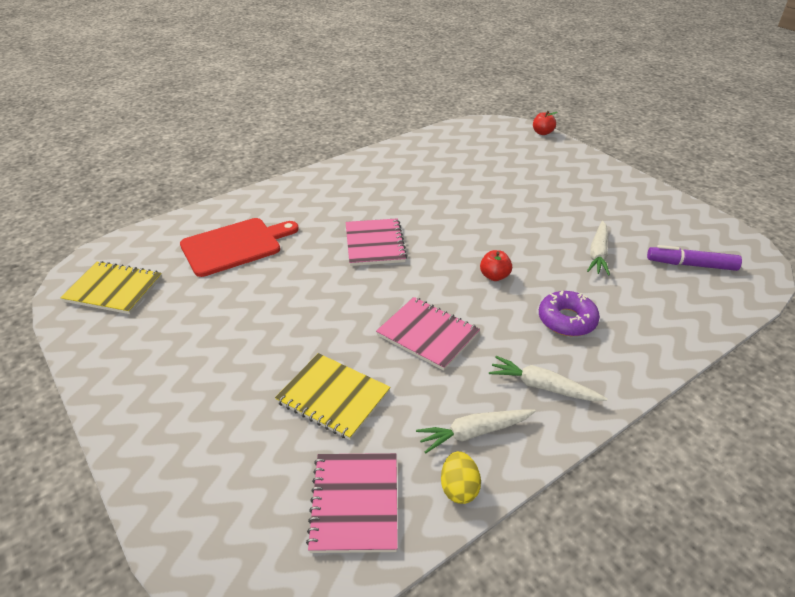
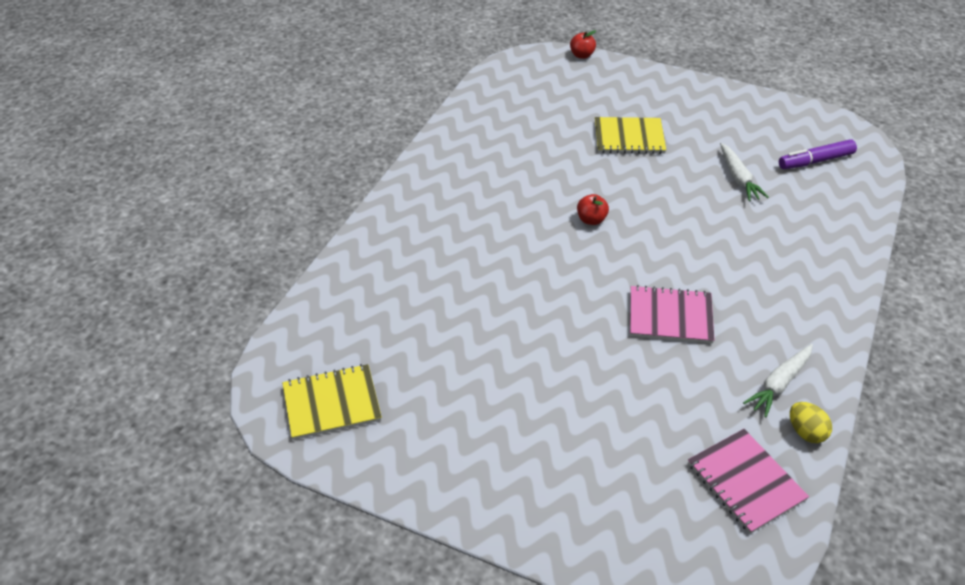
camera: 30 degrees left, 5 degrees up
red cutting board [180,218,299,277] -> none
yellow notebook [275,353,390,440] -> yellow notebook moved to [595,117,666,154]
pink notebook [346,218,407,266] -> none
red apple [480,250,512,281] -> red apple moved to [577,194,609,225]
white carrot [489,356,607,401] -> none
purple donut [539,290,600,336] -> none

